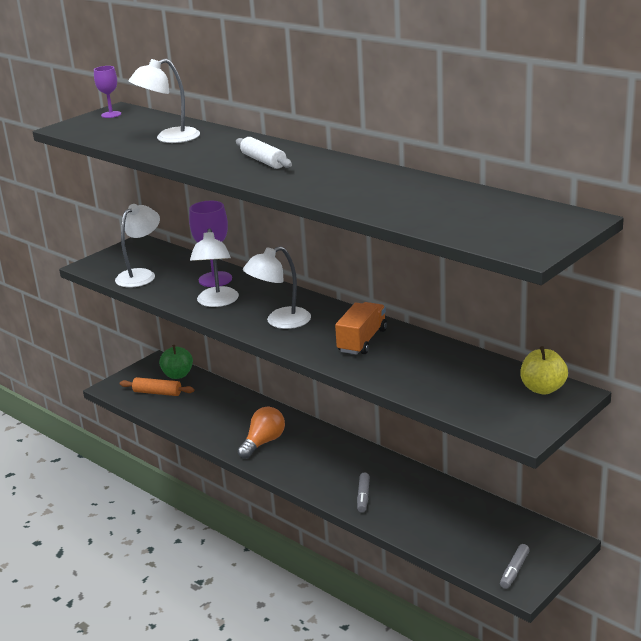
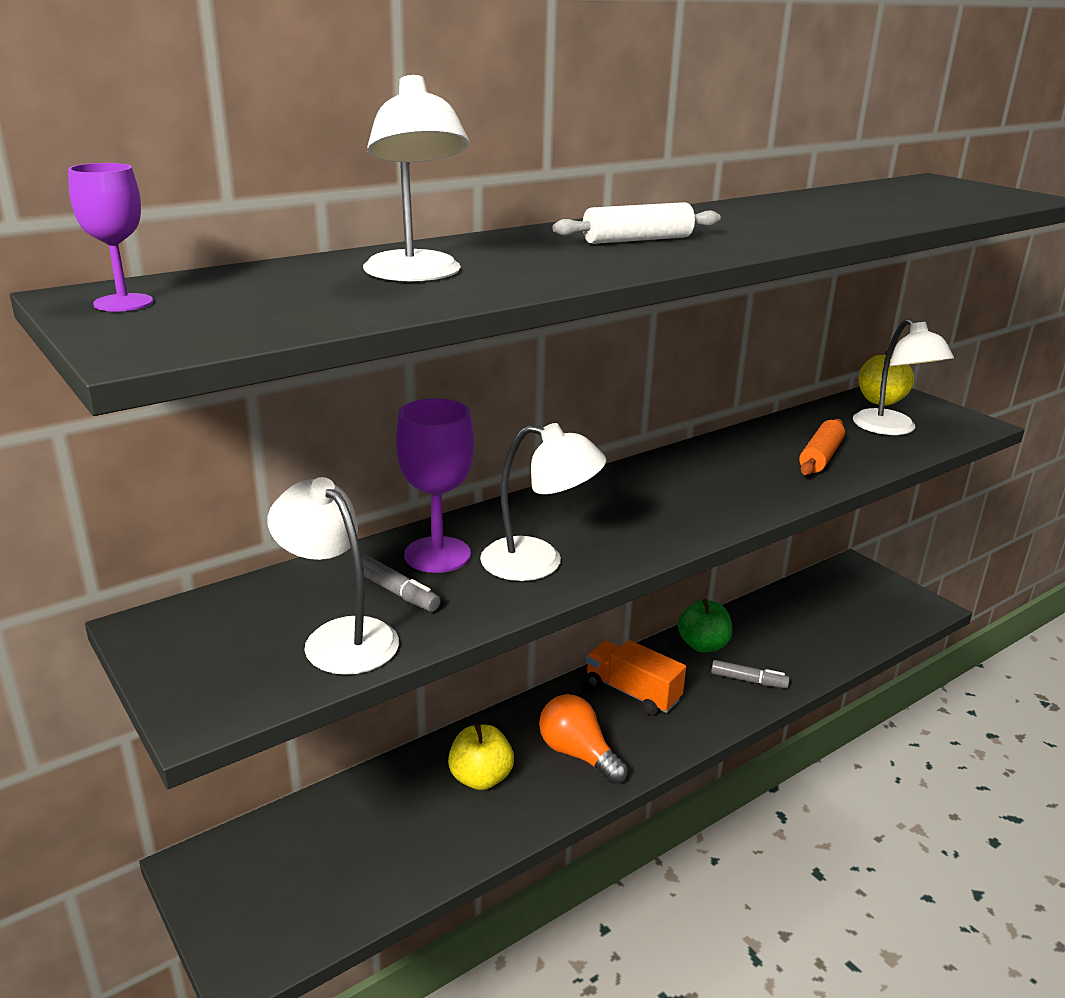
camera: 80 degrees left, 0 degrees up
orange rolling pin [120,377,194,396] -> orange rolling pin moved to [799,419,845,475]
green apple [159,345,193,379] -> green apple moved to [678,599,732,653]
white lamp [243,246,311,329] -> white lamp moved to [853,318,954,435]
orange truck [335,302,387,355] -> orange truck moved to [586,640,686,716]
grey marker [500,544,530,589] -> grey marker moved to [362,556,441,612]
none -> yellow apple [448,724,514,790]

